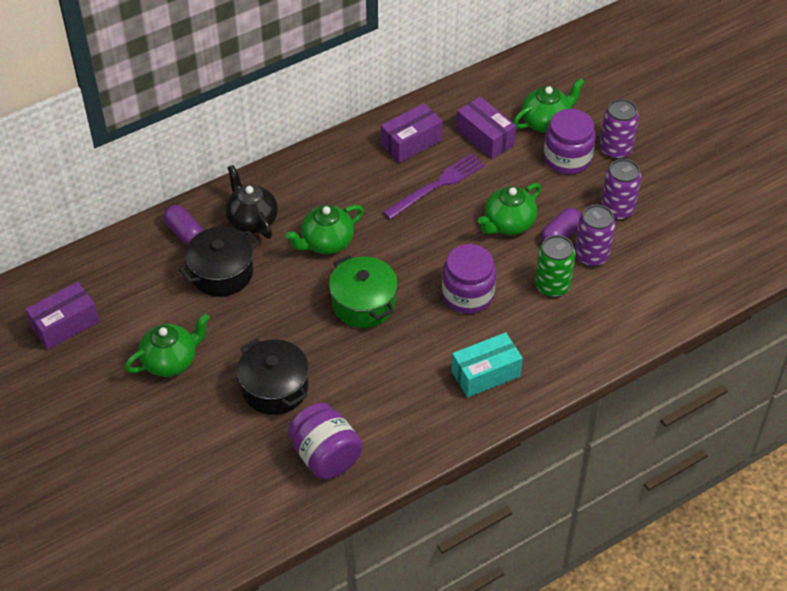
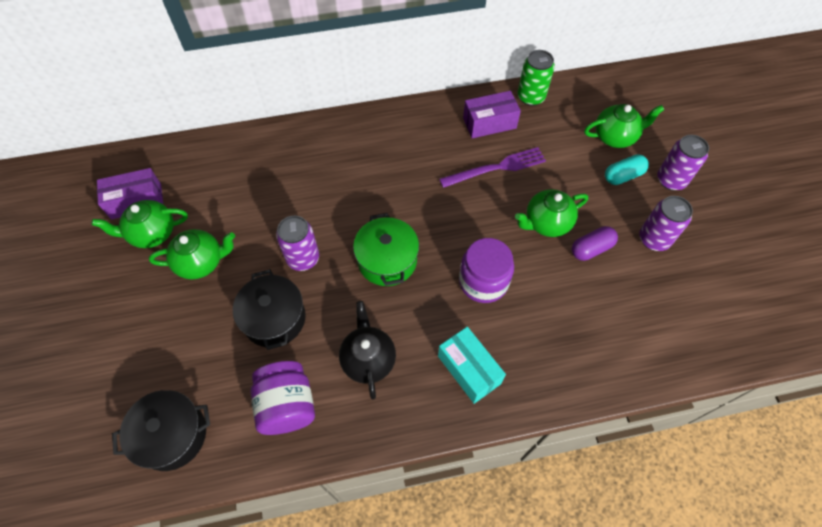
camera: 20 degrees right, 10 degrees up
purple capsule [164,205,203,245] -> none
black pot [179,227,259,297] -> black pot moved to [112,390,210,471]
black teapot [225,165,278,239] -> black teapot moved to [339,301,396,400]
green teapot [285,205,364,254] -> green teapot moved to [92,200,188,248]
turquoise box [451,332,523,398] -> turquoise box turned 60 degrees clockwise [438,327,506,404]
purple box [456,97,516,160] -> none
green can [535,235,576,297] -> green can moved to [517,50,555,106]
purple jar [544,109,596,174] -> turquoise capsule [605,154,649,185]
purple can [575,205,615,267] -> purple can moved to [276,216,319,271]

